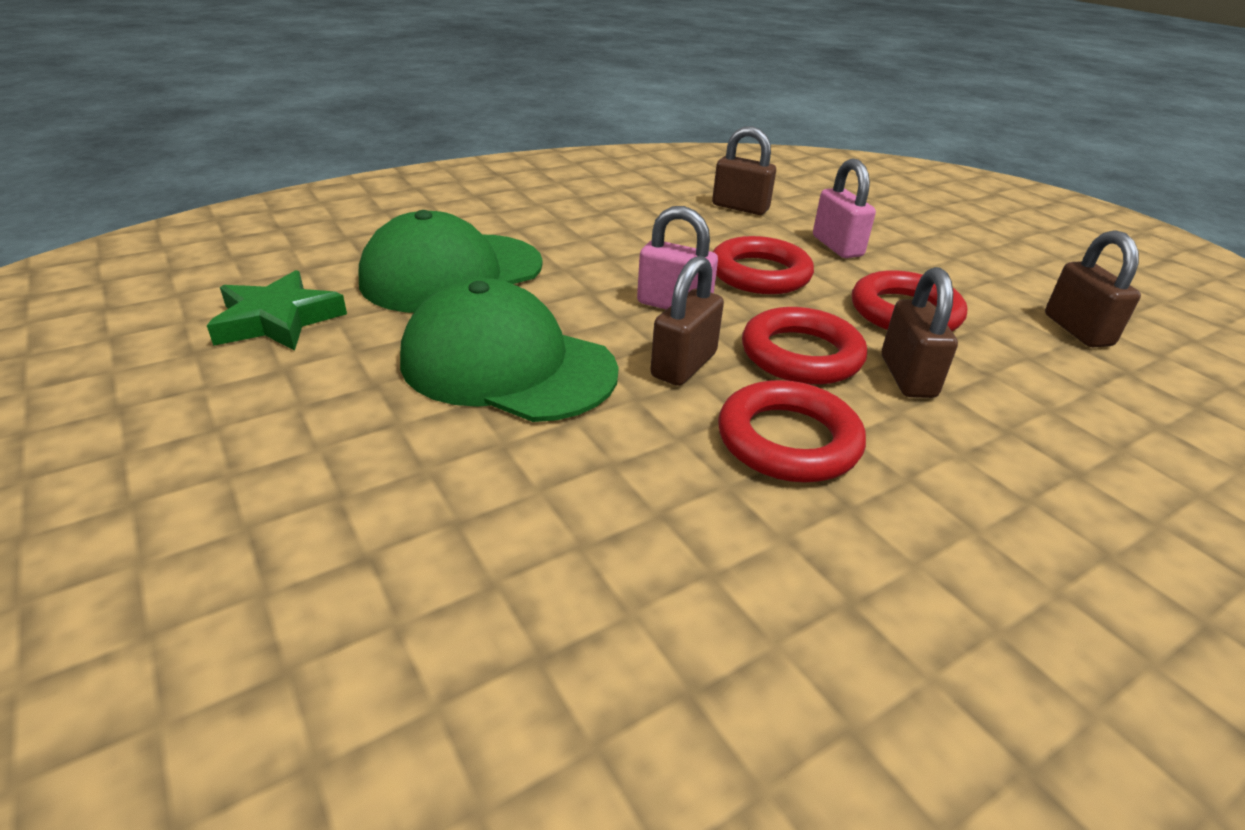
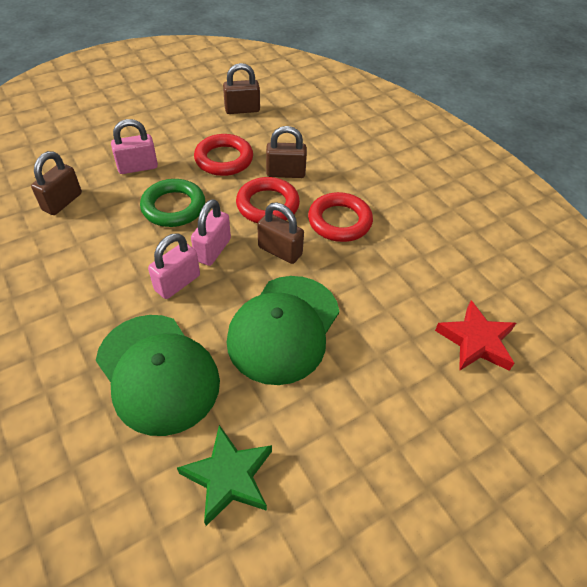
camera: 90 degrees left, 15 degrees up
red ring [713,236,814,294] -> green ring [140,179,205,227]
none -> pink padlock [148,233,200,299]
none -> red star [435,300,516,371]

